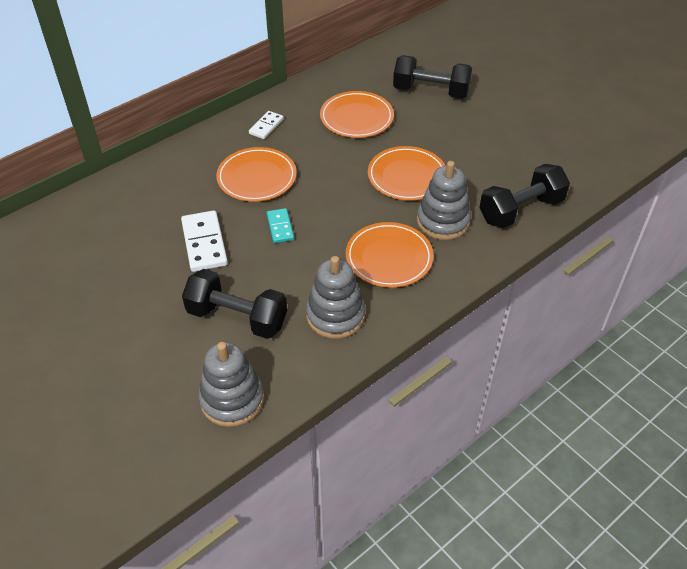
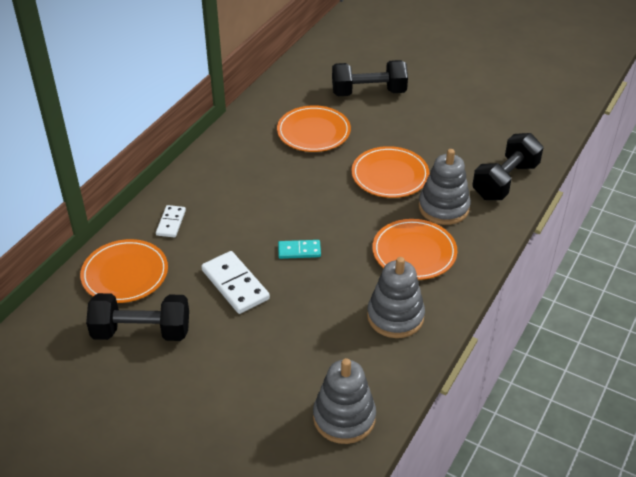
camera: 20 degrees left, 5 degrees down
black dumbbell [182,269,287,339] -> black dumbbell moved to [86,293,189,341]
orange plate [216,147,297,202] -> orange plate moved to [80,239,168,303]
white domino [249,111,284,139] -> white domino moved to [156,205,186,238]
turquoise domino [267,208,294,243] -> turquoise domino turned 60 degrees counterclockwise [278,240,321,259]

